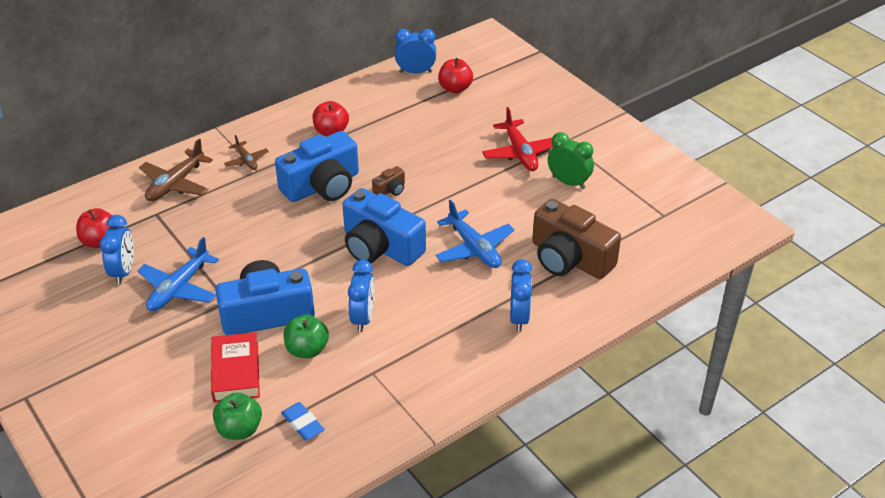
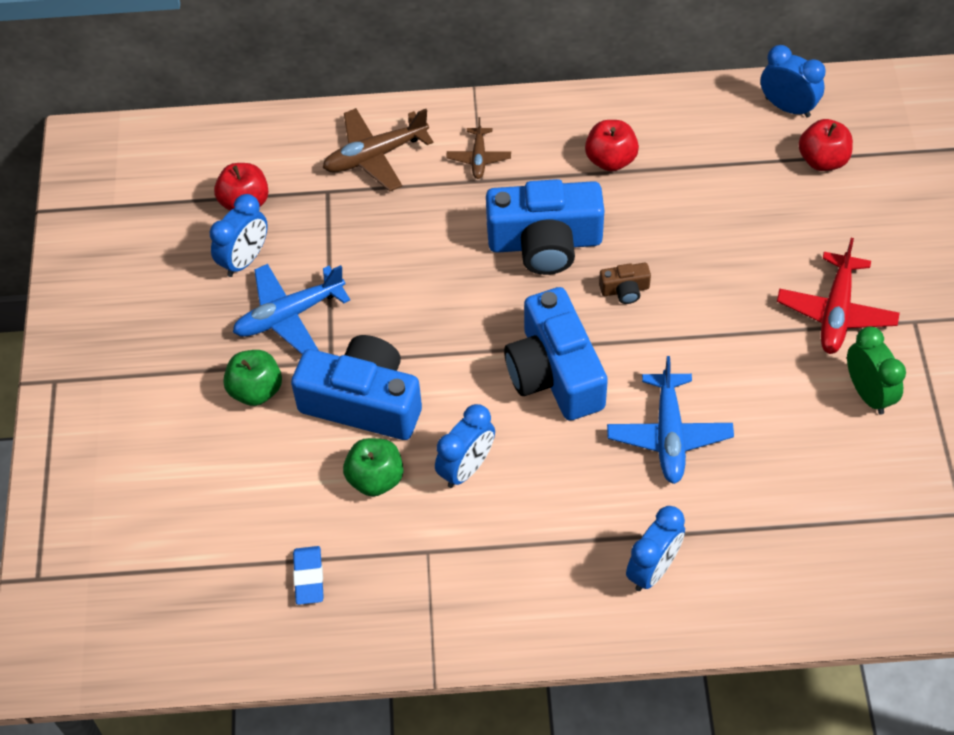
camera: 35 degrees right, 15 degrees up
red book [211,332,260,403] -> none
green apple [213,392,262,440] -> green apple moved to [223,350,282,406]
brown camera [532,199,621,279] -> none

